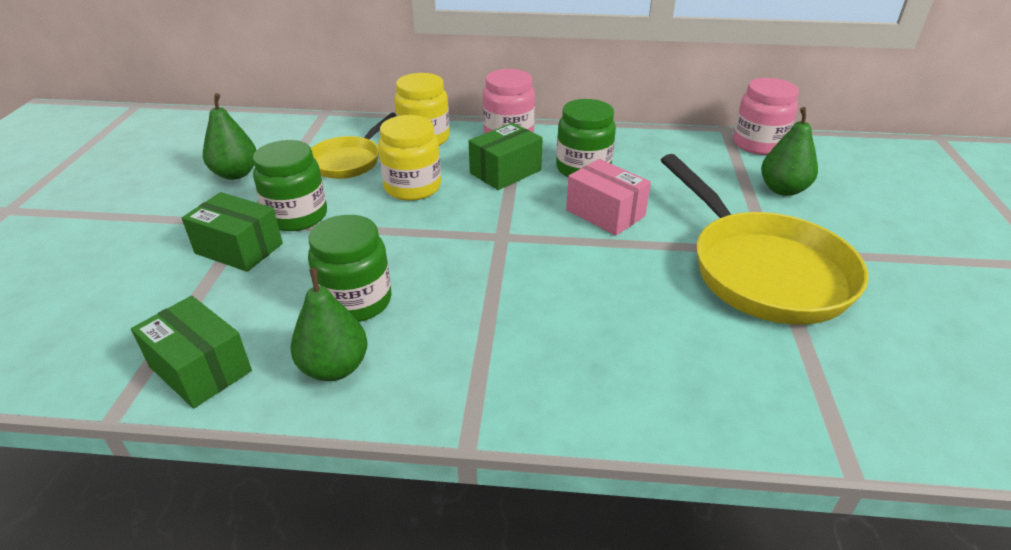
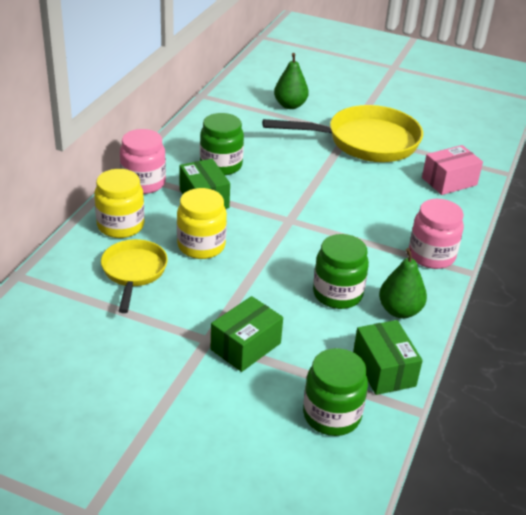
camera: 75 degrees left, 0 degrees up
green box [131,296,252,409] -> green box turned 75 degrees counterclockwise [353,320,423,395]
green pear [203,93,256,180] -> none
green jar [253,140,327,231] -> green jar moved to [303,348,368,436]
yellow pan [311,113,396,179] -> yellow pan turned 135 degrees counterclockwise [101,239,168,313]
pink box [566,159,651,236] -> pink box moved to [422,145,483,195]
pink jar [733,78,799,155] -> pink jar moved to [409,199,464,269]

